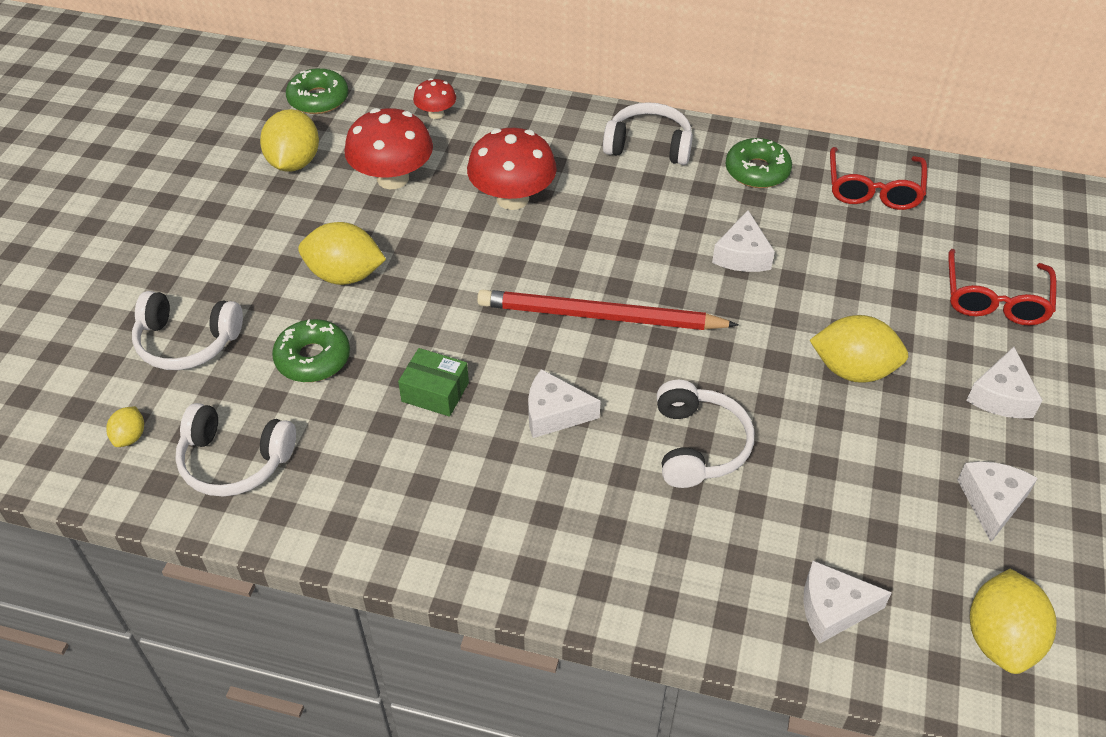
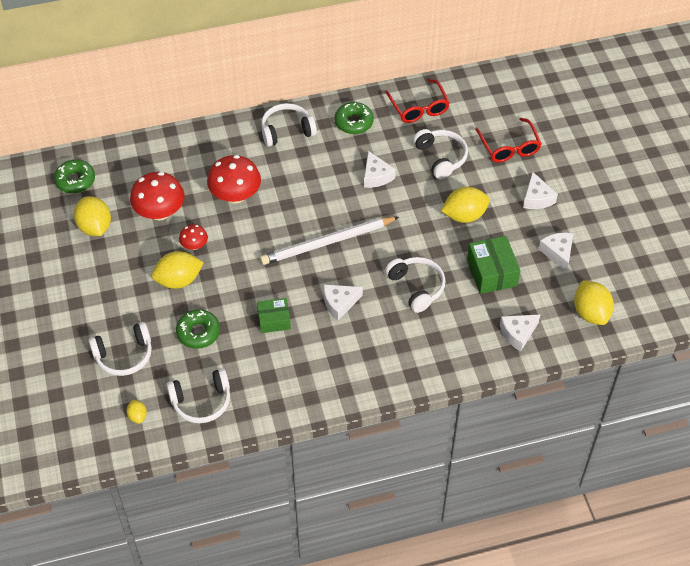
camera: 30 degrees left, 5 degrees up
red mushroom [413,78,456,119] -> red mushroom moved to [179,224,208,250]
red pencil [477,290,738,330] -> white pencil [260,217,399,265]
none -> white headphones [413,129,468,179]
none -> green box [467,236,520,294]

